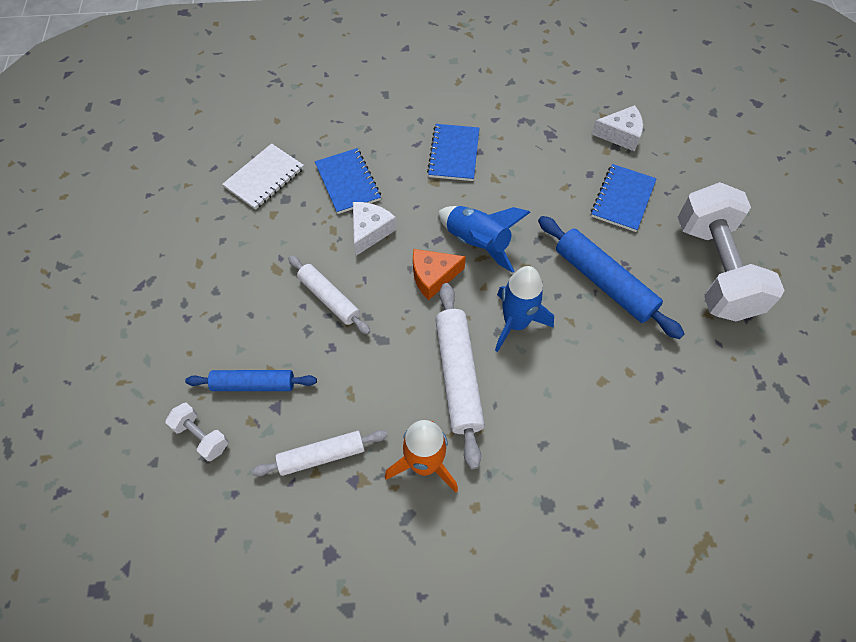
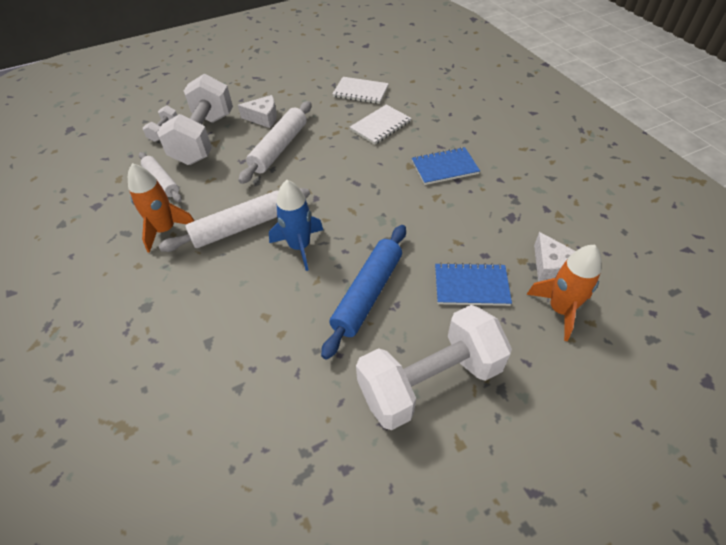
camera: 70 degrees right, 10 degrees down
blue rolling pin [185,370,317,391] -> white dumbbell [157,74,233,165]
white rolling pin [288,256,371,335] -> white rolling pin [238,101,311,184], size x1.54
blue notebook [315,148,381,214] -> white notebook [350,104,412,145]
white cheese [353,202,397,256] -> white cheese moved to [238,95,277,128]
orange cheese [413,249,466,300] -> none
blue rocket [438,206,531,273] -> none
none -> orange rocket [526,245,602,341]

